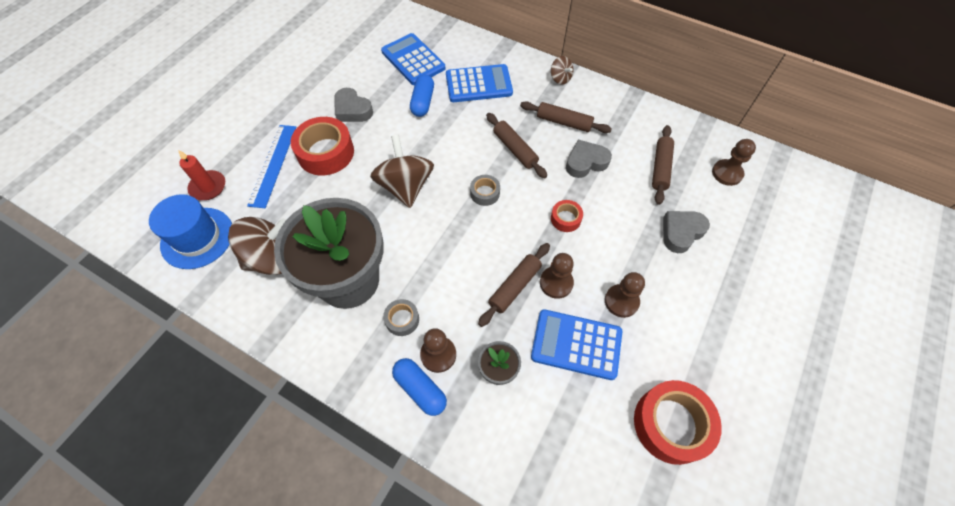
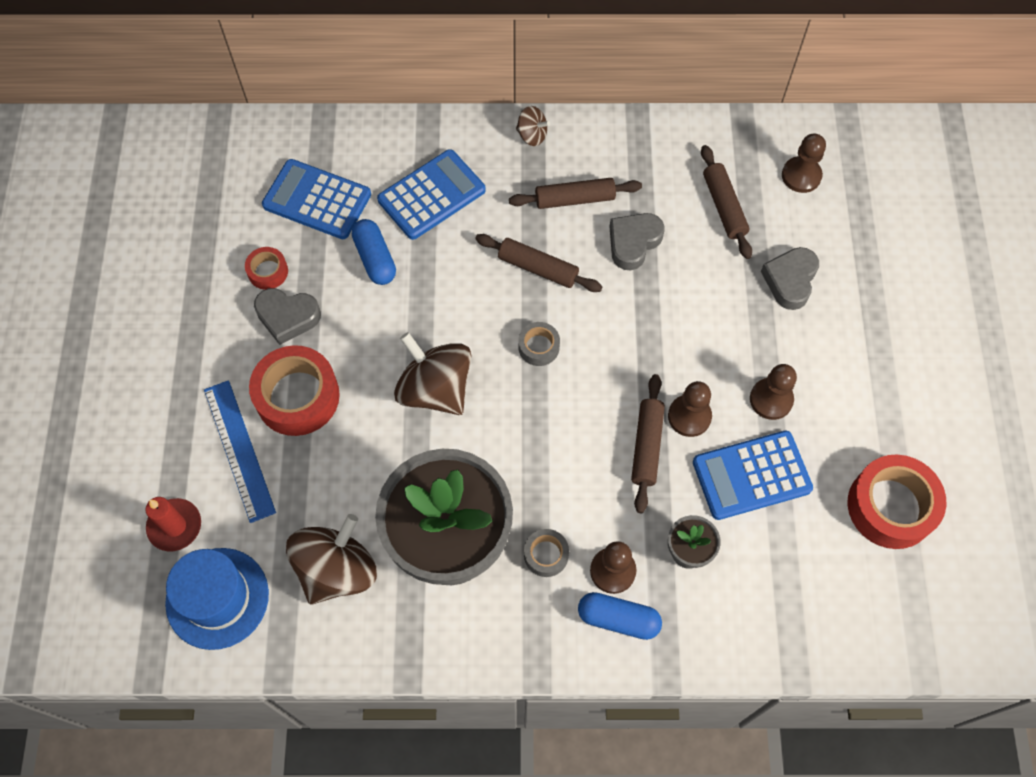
camera: 30 degrees left, 5 degrees up
red tape [551,200,583,232] -> red tape moved to [245,247,288,290]

